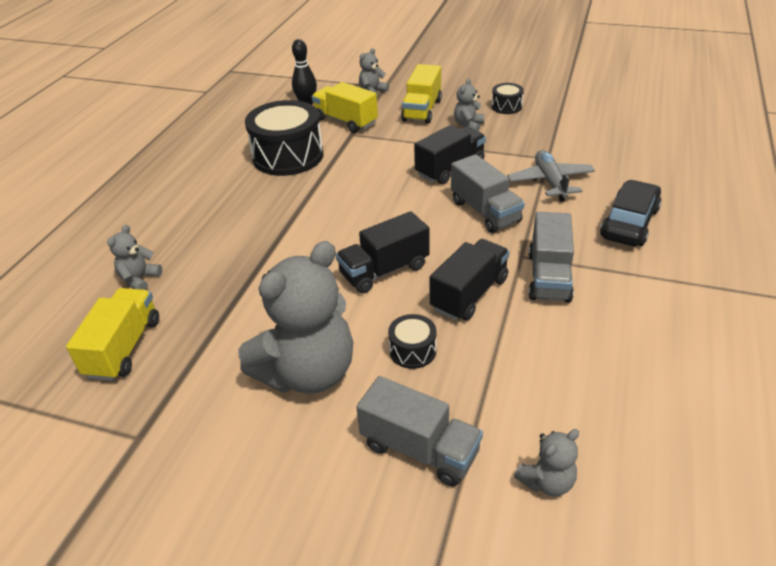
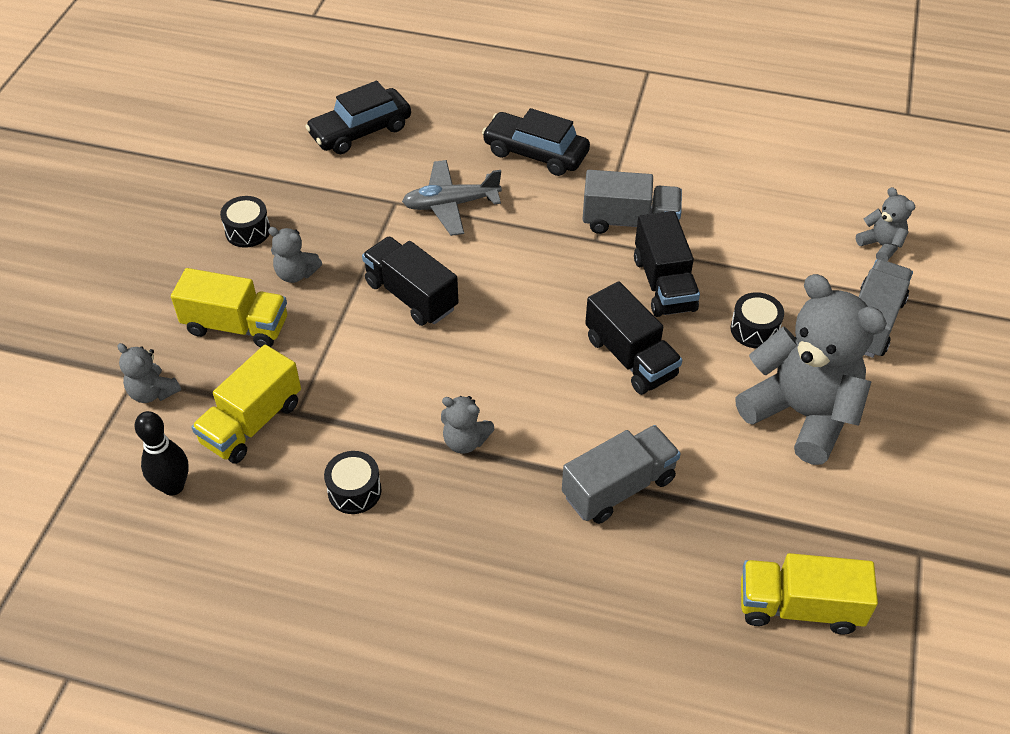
camera: 95 degrees left, 10 degrees up
grey teddy bear [107,225,162,290] -> grey teddy bear moved to [441,396,494,454]
black drum [245,100,323,176] -> black drum [324,451,382,514], size x0.46
black truck [430,239,510,321] -> black truck turned 135 degrees counterclockwise [634,211,700,317]
grey truck [451,154,525,233] -> grey truck moved to [562,425,681,524]
none -> black car [305,81,411,154]

